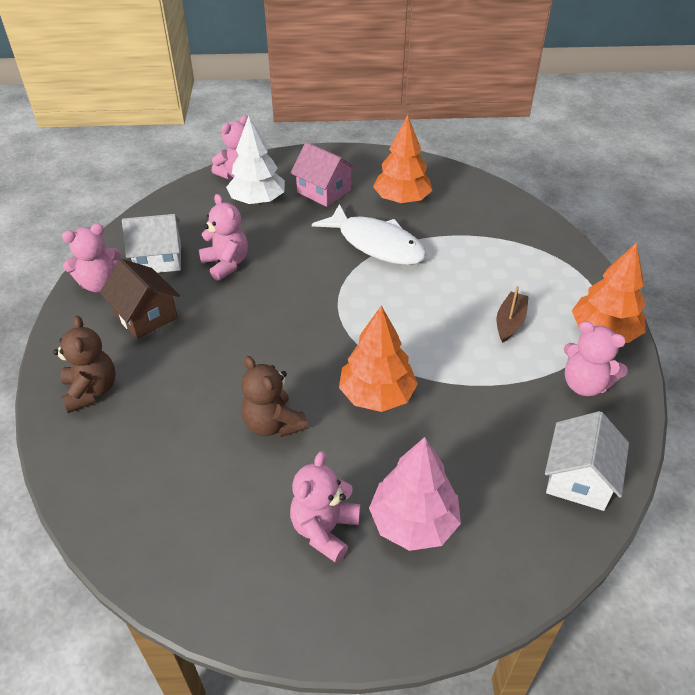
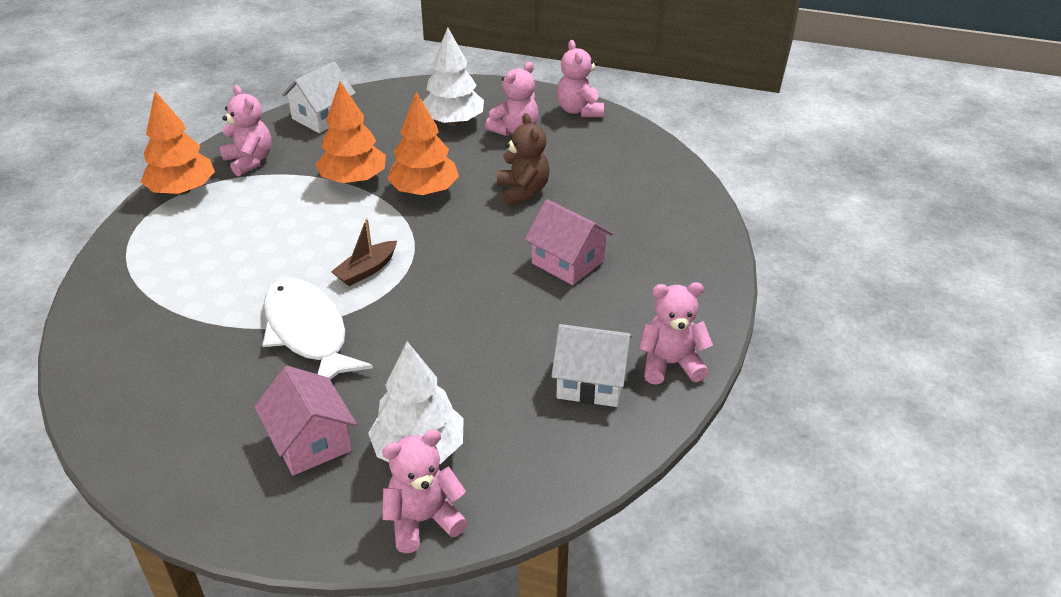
camera: 160 degrees left, 5 degrees down
brown teddy bear [53,315,116,413] -> none
brown house [100,259,180,339] -> none
pink teddy bear [198,194,248,281] -> pink teddy bear moved to [557,40,604,117]
pink tree [369,437,461,551] -> white tree [423,28,484,126]
orange tree [373,115,432,204] -> orange tree moved to [315,81,386,184]
brown boat [497,286,529,343] -> brown boat moved to [331,218,397,286]
none -> pink house [525,199,613,285]

